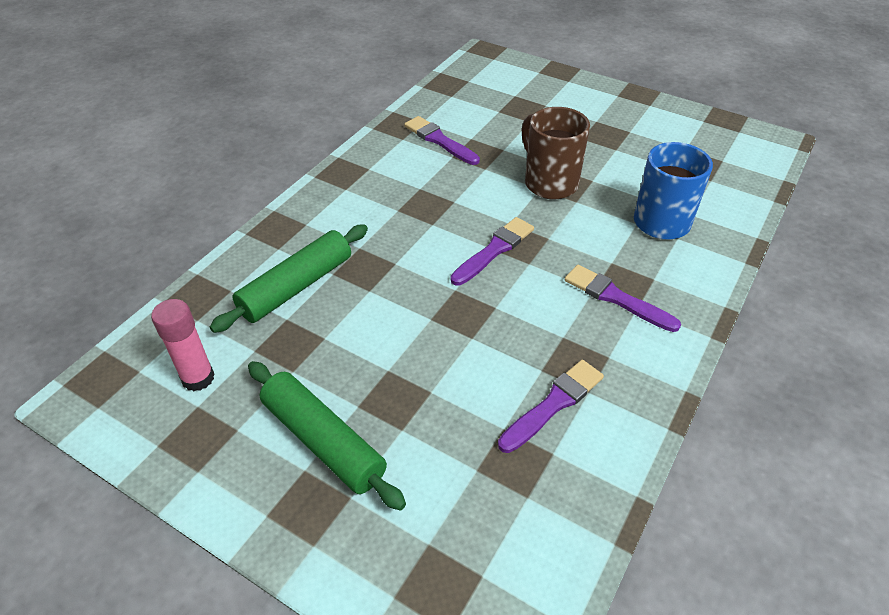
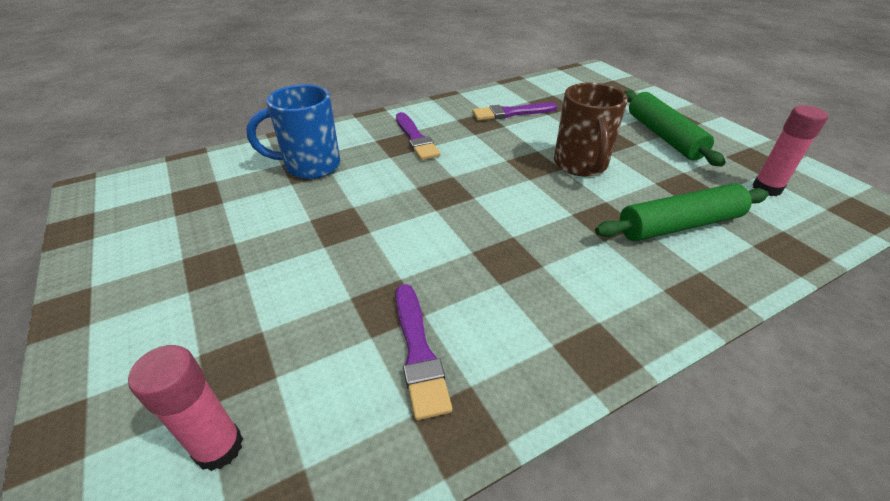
camera: 150 degrees left, 5 degrees down
purple brush [451,217,534,286] -> none
brown mug [522,107,590,199] -> brown mug moved to [554,82,628,177]
none -> pink glue stick [128,345,243,471]

